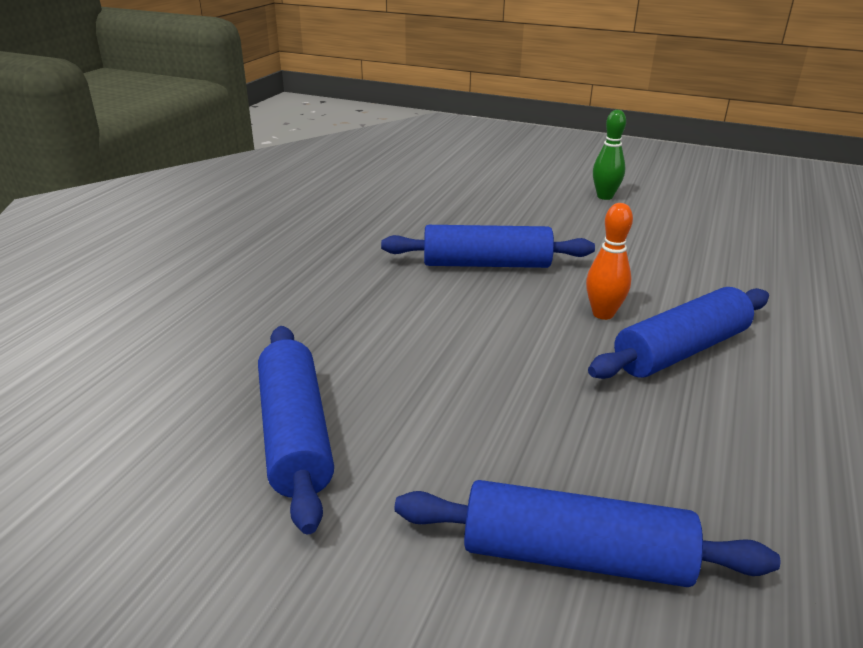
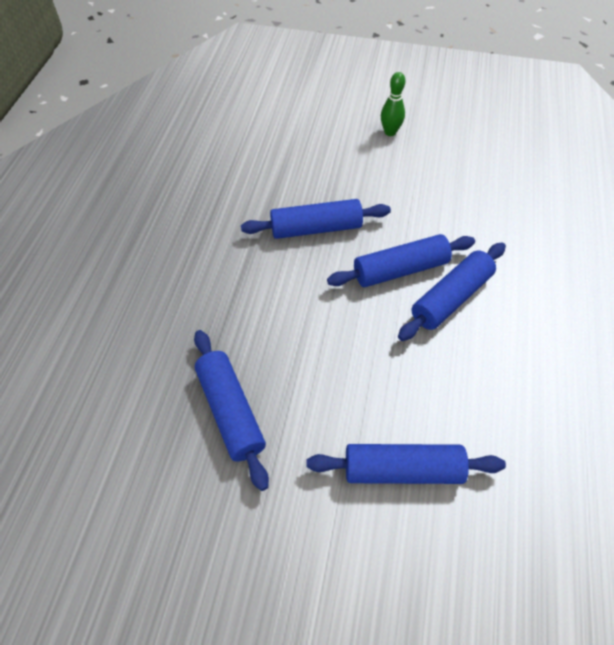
camera: 10 degrees left, 25 degrees up
orange bowling pin [586,203,633,320] -> blue rolling pin [327,234,475,287]

